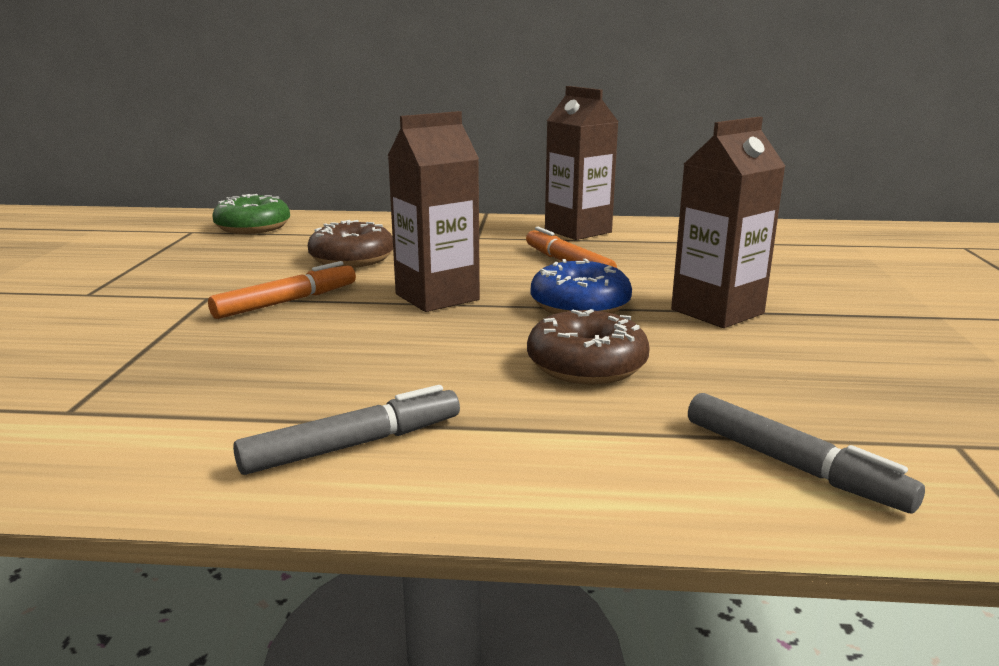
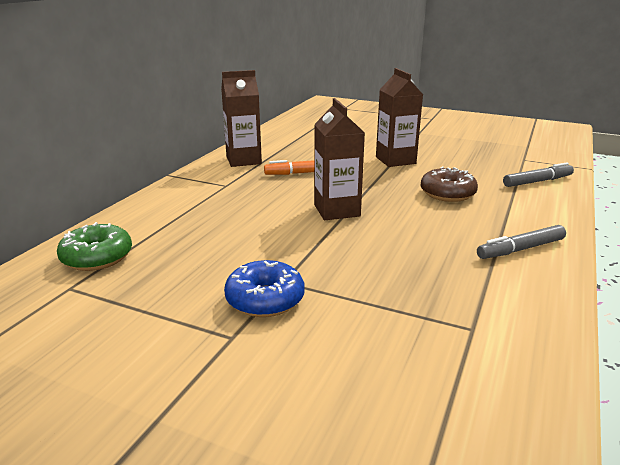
camera: 70 degrees left, 5 degrees up
orange marker [208,261,356,319] -> none
grey marker [233,385,460,475] -> grey marker turned 105 degrees counterclockwise [477,225,566,259]
brown donut [308,220,393,268] -> none
blue donut [531,259,632,314] -> blue donut moved to [224,260,305,317]

